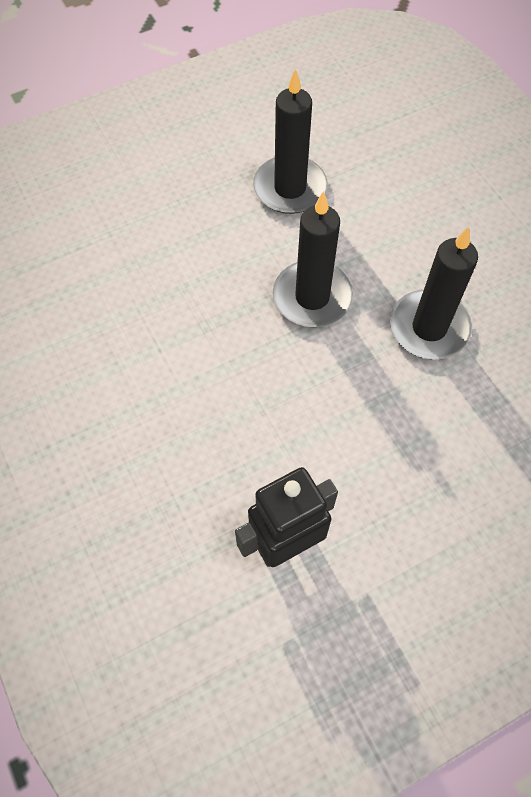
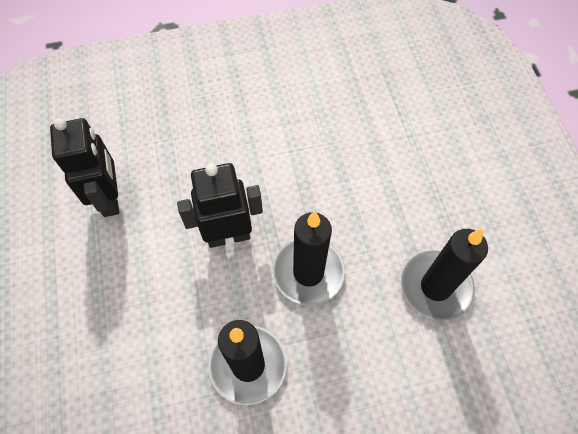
camera: 105 degrees right, 0 degrees up
none -> black robot [177,163,263,248]

